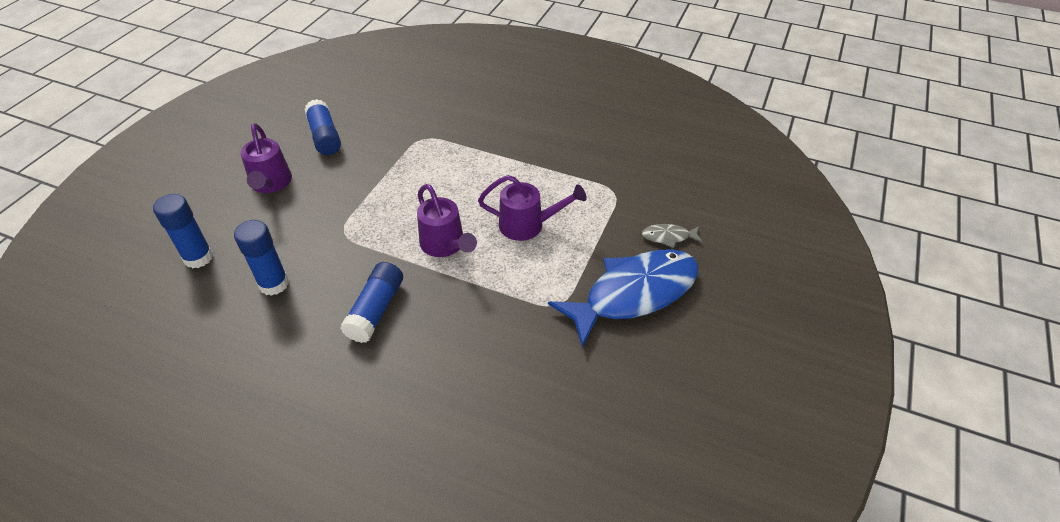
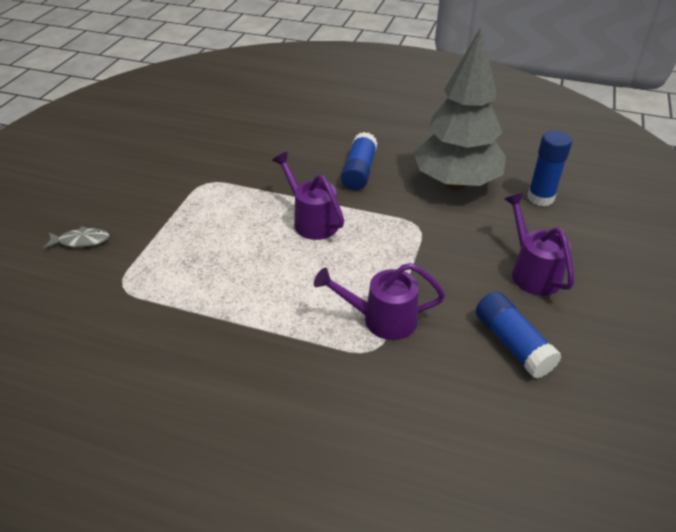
camera: 175 degrees right, 5 degrees down
blue glue stick [234,220,289,296] -> grey tree [414,27,506,190]
purple watering can [478,175,587,241] -> purple watering can moved to [314,263,445,340]
blue fish [548,249,699,348] -> none

